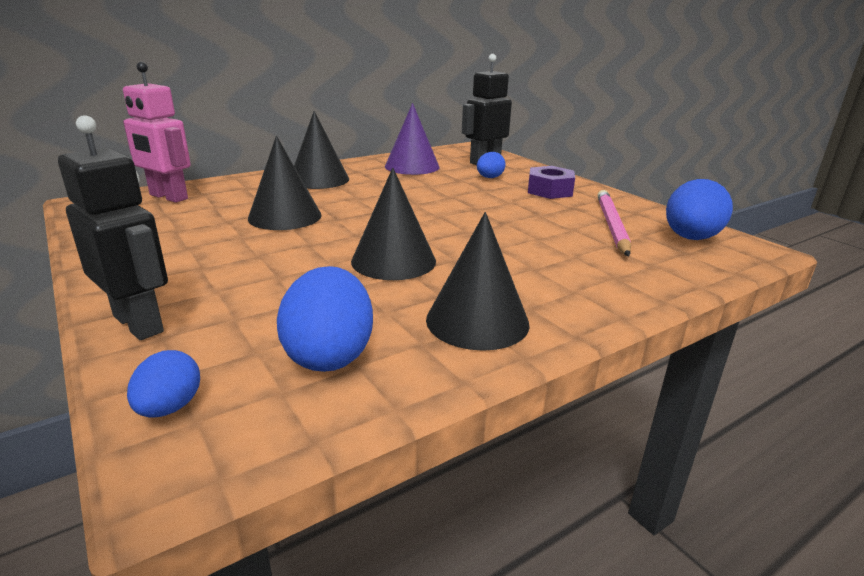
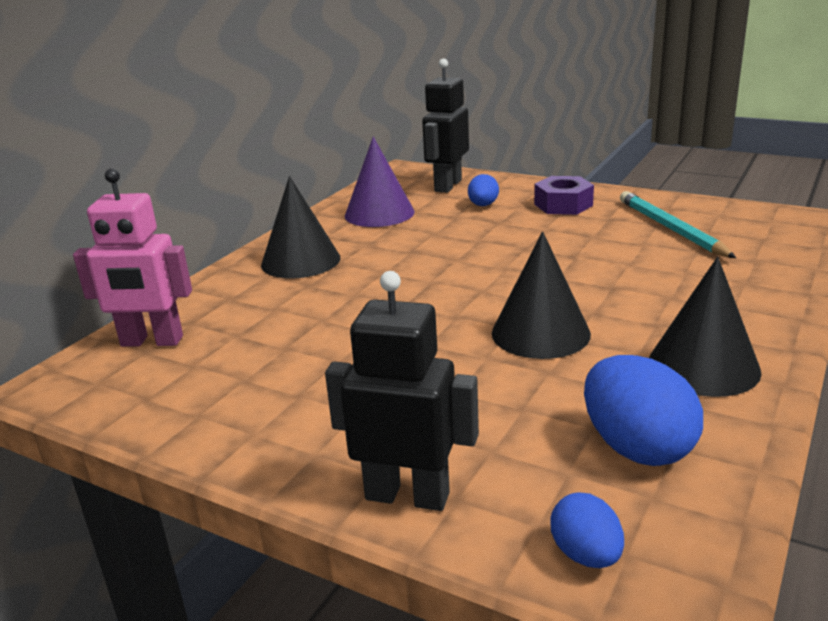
camera: 25 degrees left, 0 degrees up
black cone [248,136,321,230] -> none
pink pencil [598,190,631,256] -> turquoise pencil [620,191,736,258]
blue egg [666,179,733,240] -> none

